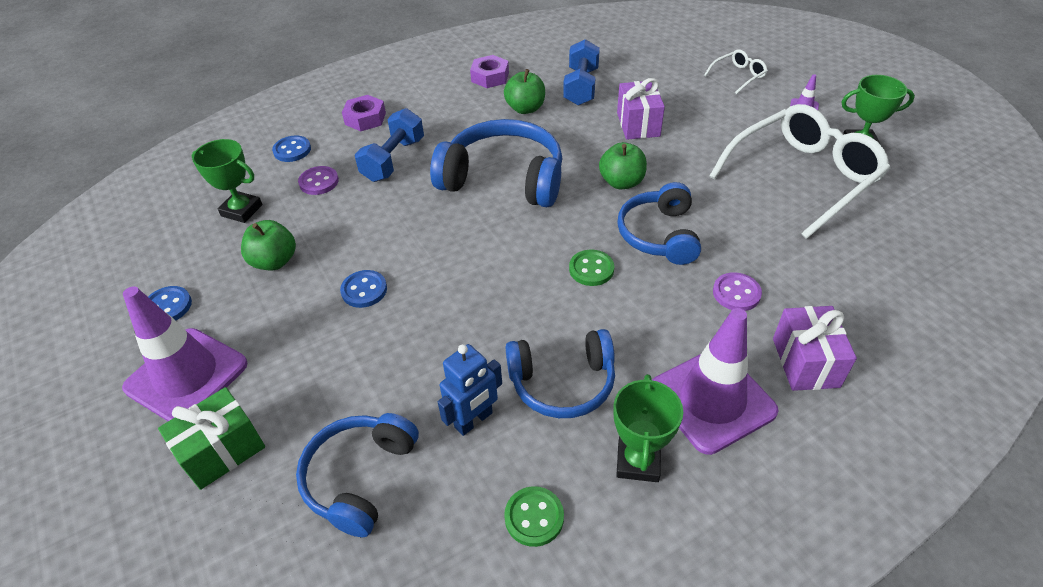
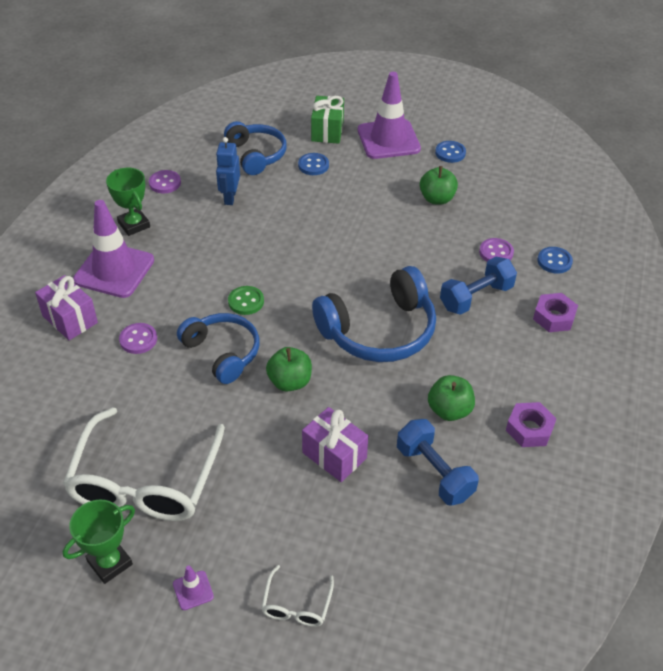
camera: 135 degrees right, 0 degrees up
green trophy [191,139,262,223] -> none
blue button [340,270,387,308] -> blue button moved to [298,153,329,175]
blue dumbbell [355,108,424,182] -> blue dumbbell turned 75 degrees clockwise [440,257,517,315]
green button [504,486,564,547] -> purple button [149,170,181,193]
blue headphones [506,329,615,418] -> none

